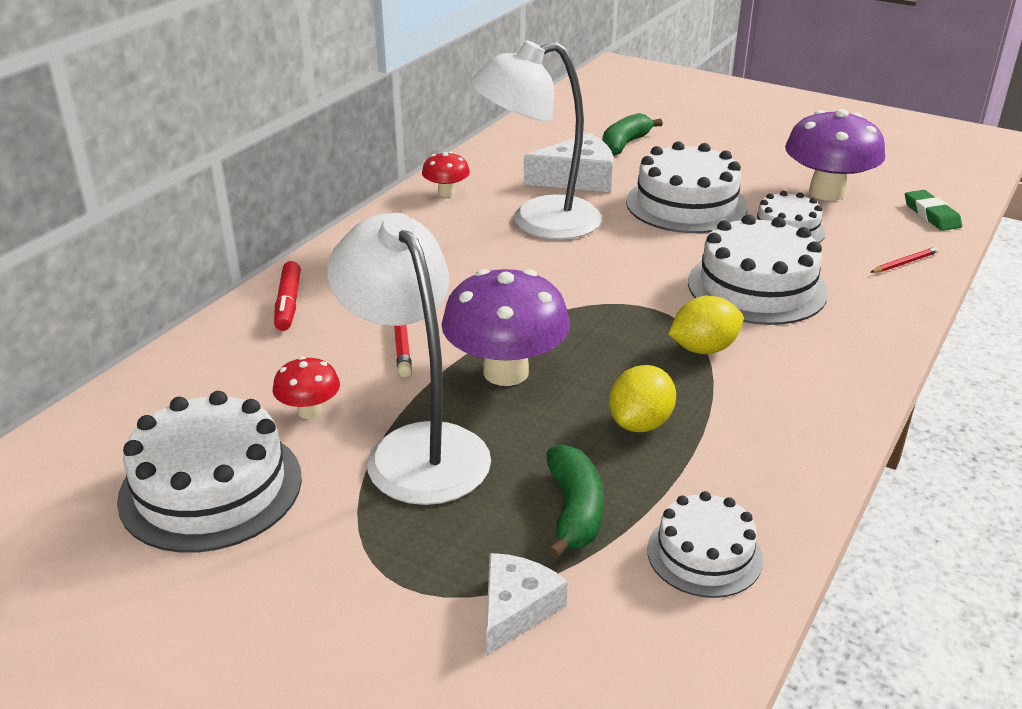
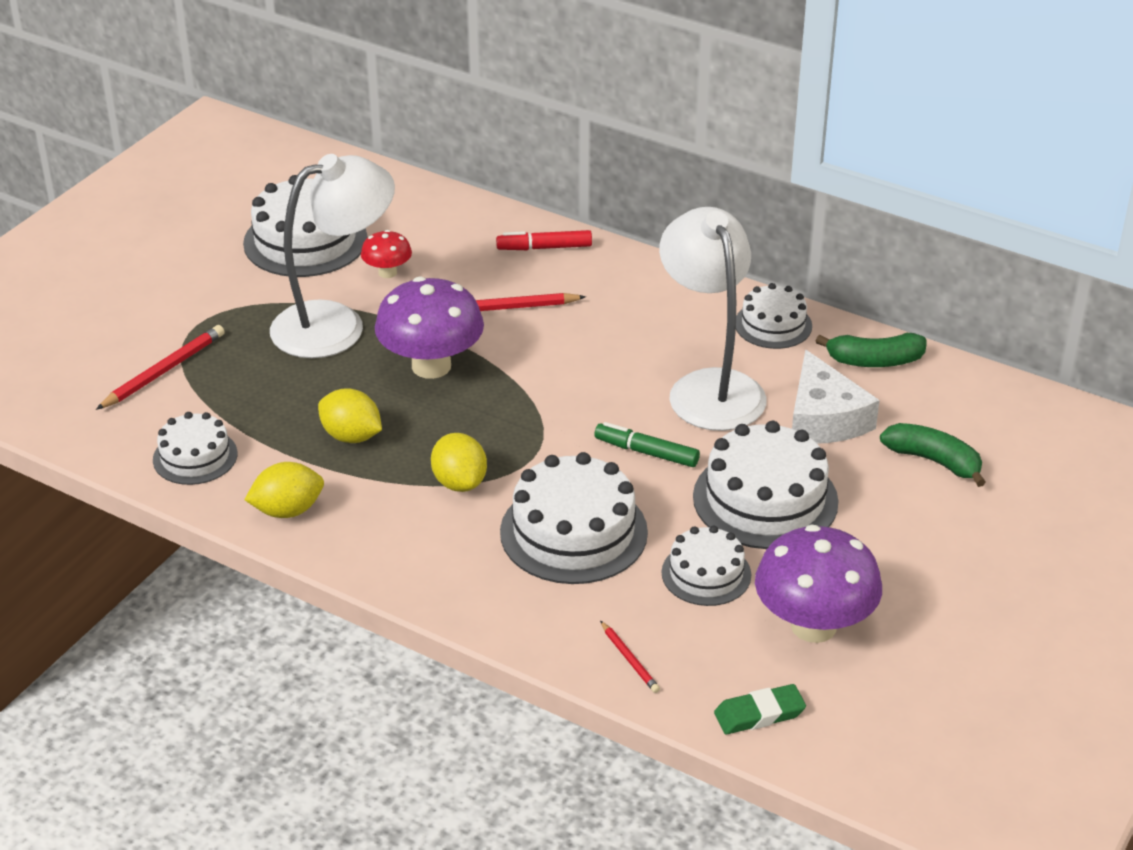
camera: 90 degrees right, 5 degrees up
red mushroom [422,152,470,197] -> white cake [736,283,812,349]
white cheese [486,553,568,656] -> red pencil [96,325,225,410]
green banana [547,444,604,559] -> green banana moved to [816,333,927,367]
none -> yellow lemon [244,462,324,518]
none -> green marker [595,422,700,467]

